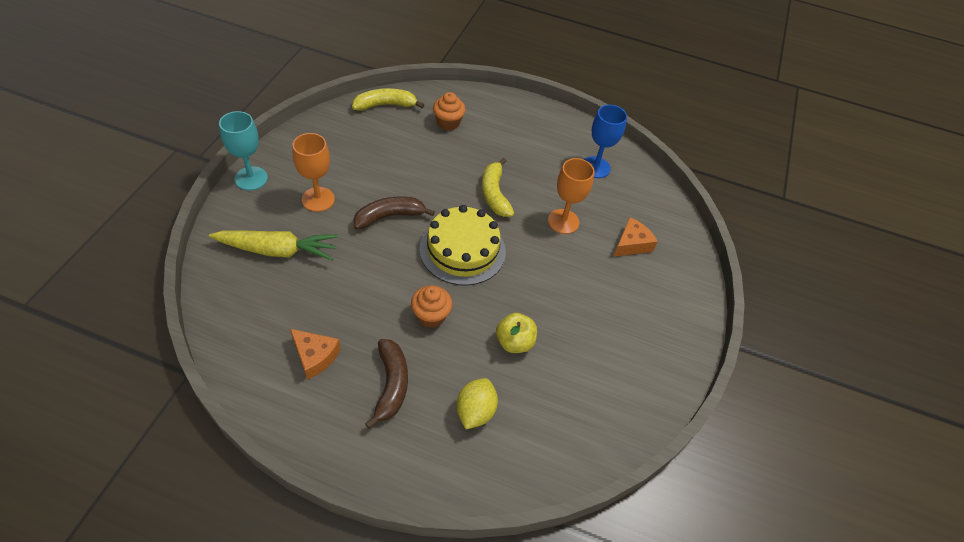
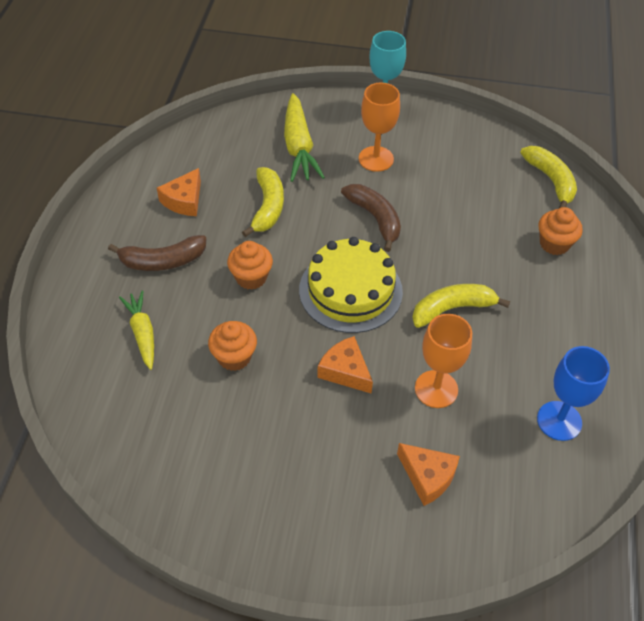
camera: 85 degrees right, 0 degrees up
yellow lemon [456,378,498,429] -> yellow carrot [119,290,154,370]
yellow apple [496,313,537,353] -> orange cupcake [208,321,257,371]
none -> yellow banana [242,167,284,237]
none -> orange cheese [317,336,373,394]

